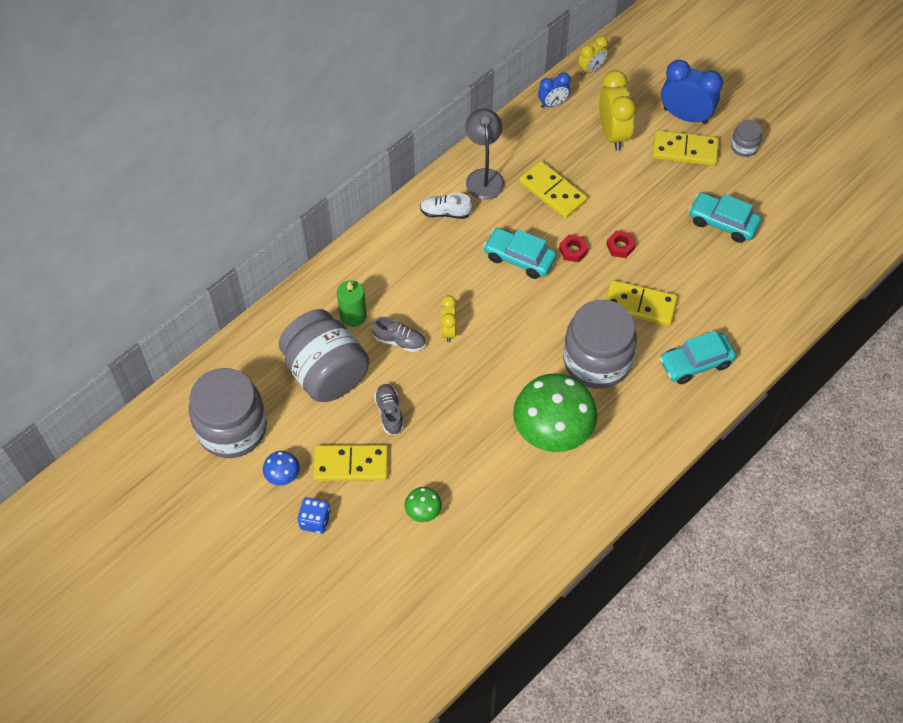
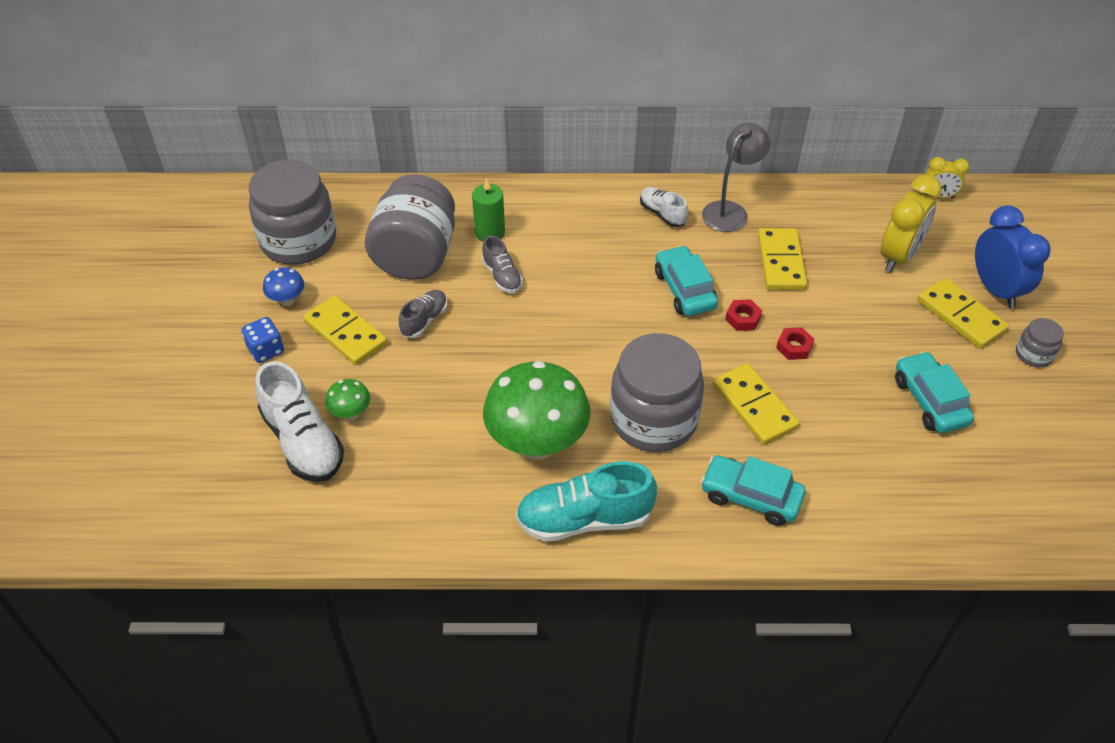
camera: 45 degrees right, 10 degrees down
yellow clock [441,295,457,342] -> none
blue clock [538,72,570,108] -> none
none -> white shoe [255,361,344,482]
none -> turquoise shoe [515,461,657,542]

